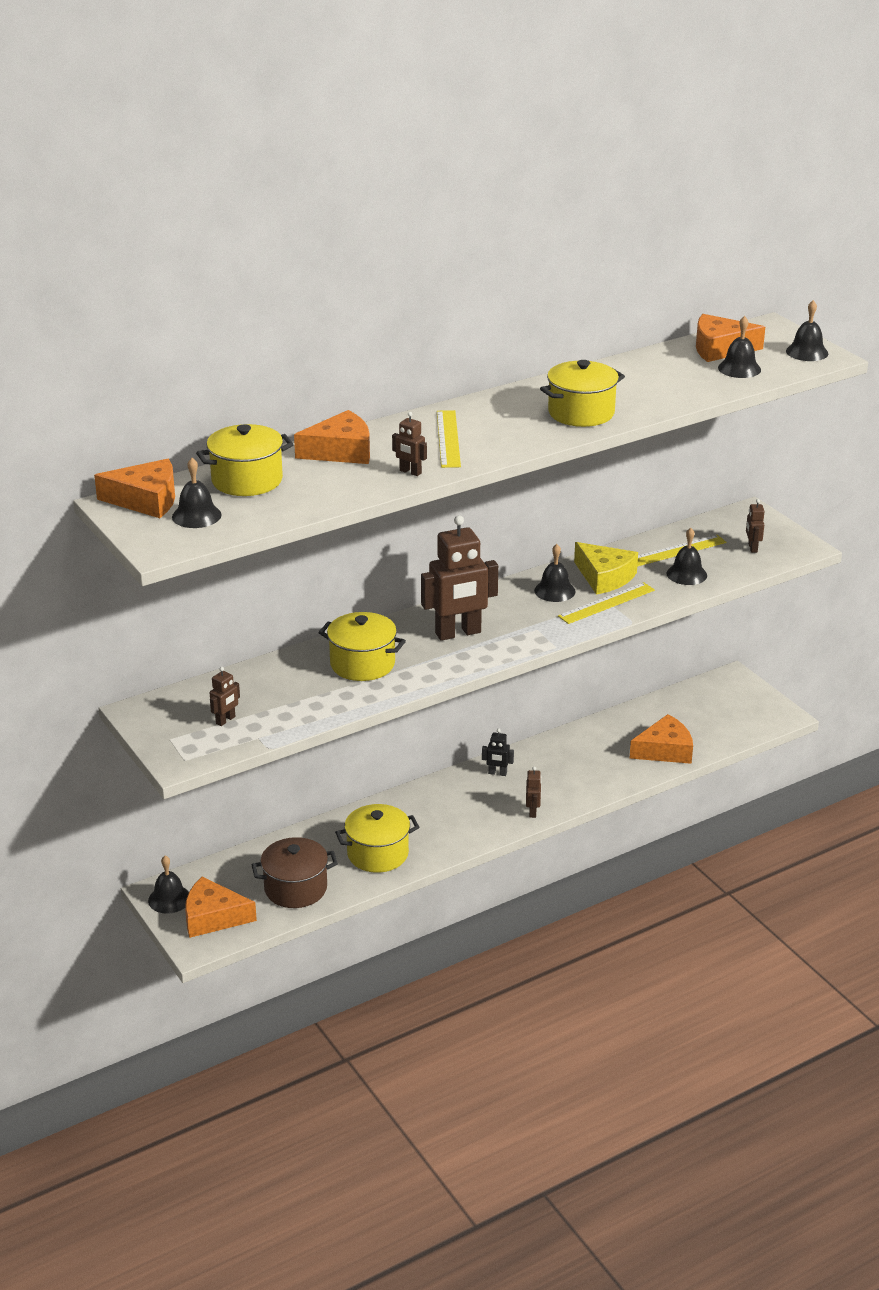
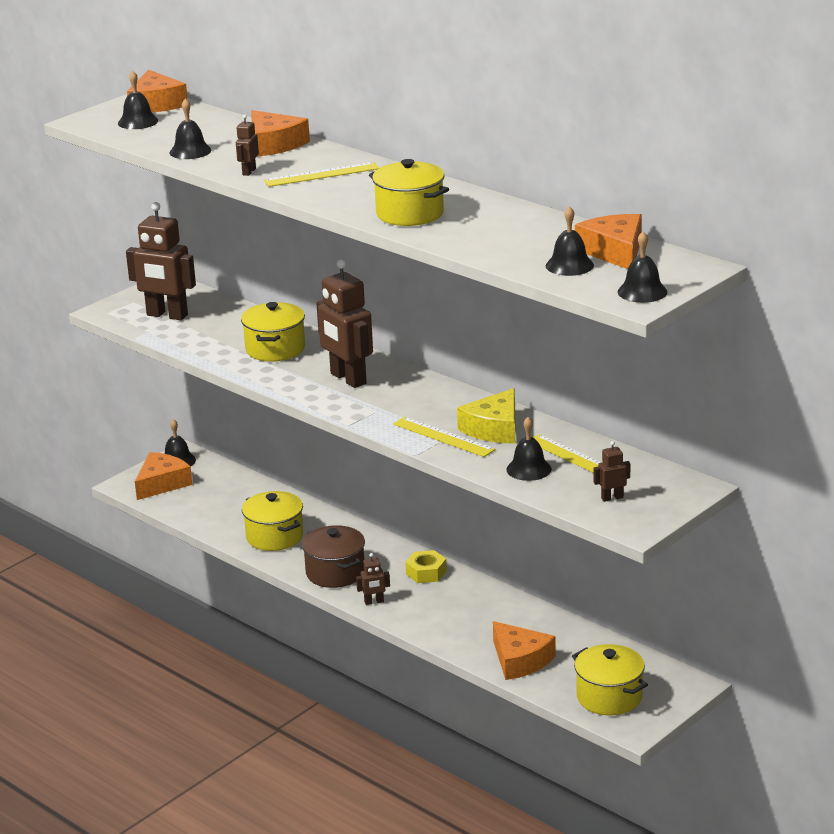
camera: 75 degrees right, 5 degrees down
orange cheese [185,877,257,938] -> orange cheese turned 45 degrees clockwise [135,452,193,500]
yellow pot [196,424,294,496] -> yellow pot moved to [572,644,648,716]
brown robot [210,667,240,726] -> brown robot [126,202,196,320], size x2.23
brown pot [251,837,338,908] -> brown pot moved to [302,525,365,588]
black robot [482,728,514,776] -> yellow nut [405,550,447,583]
black bell [534,544,575,602] -> black bell moved to [170,98,211,159]

